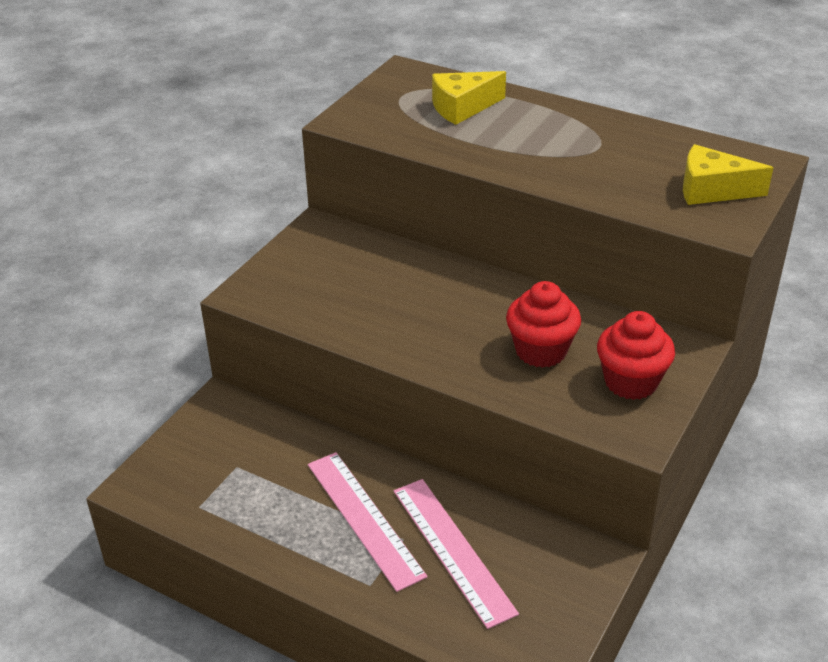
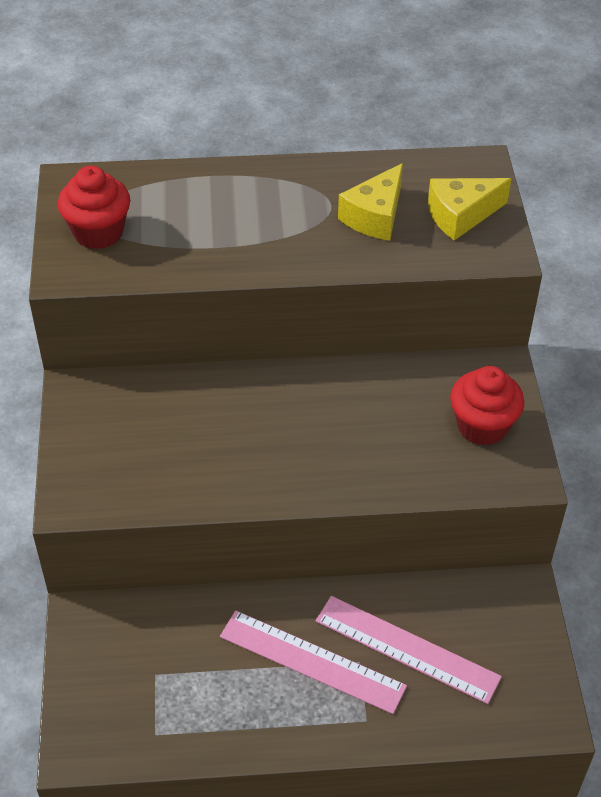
camera: 35 degrees left, 10 degrees up
yellow cheese [432,71,506,125] -> yellow cheese moved to [338,163,403,241]
red cupcake [506,281,581,368] -> red cupcake moved to [58,166,130,249]

